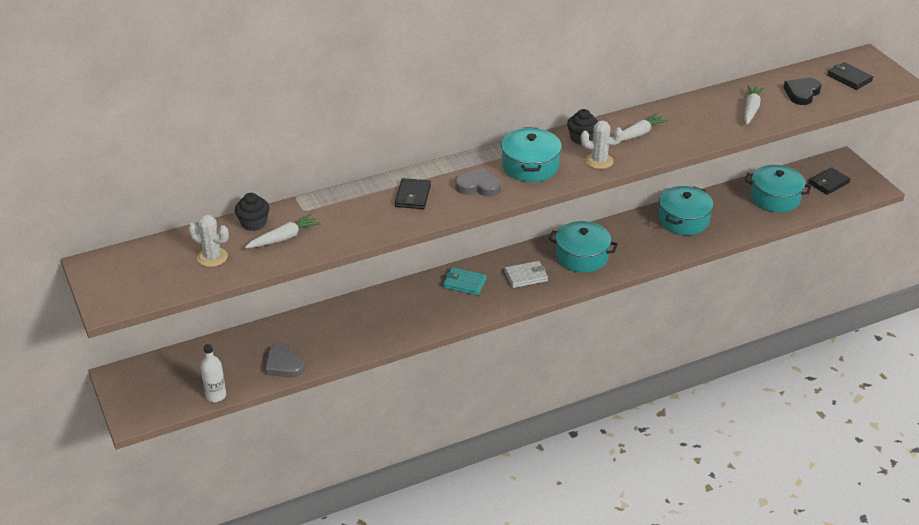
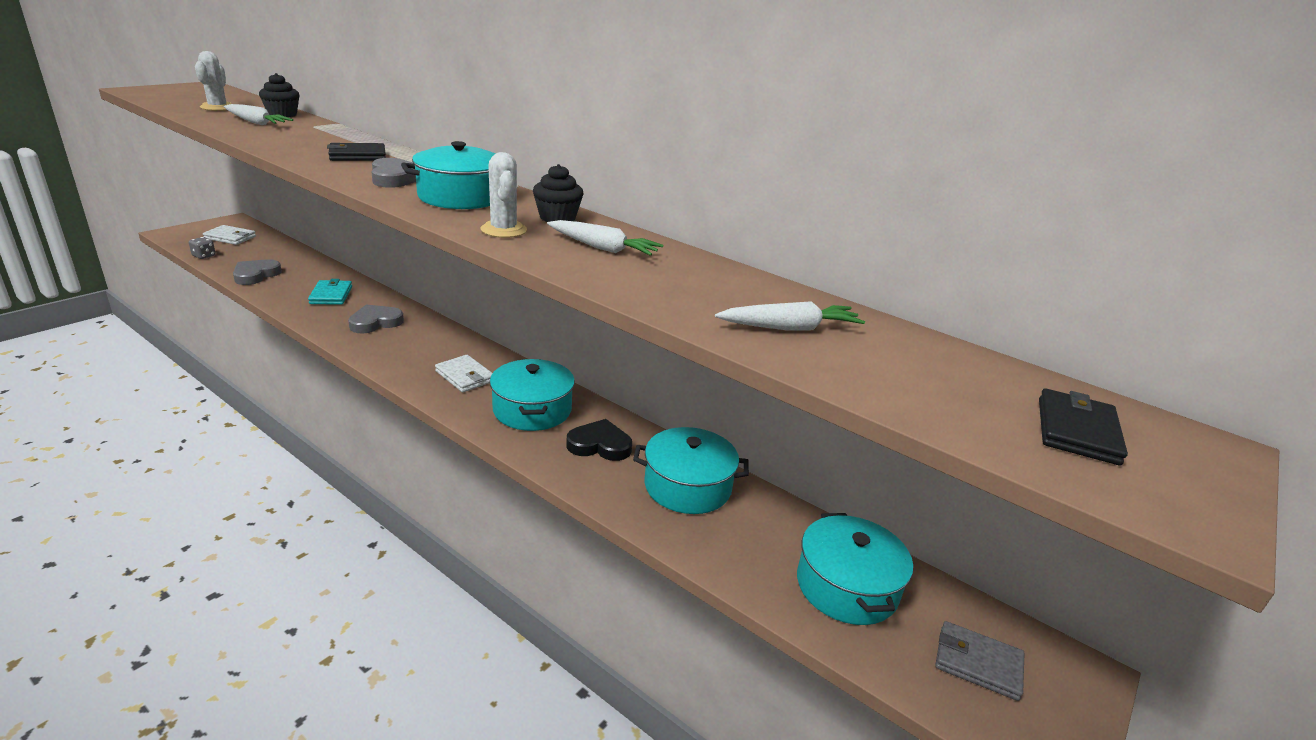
camera: 60 degrees right, 10 degrees down
white bottle [200,344,226,402] -> grey dice [189,237,216,259]
turquoise wallet [443,267,487,295] -> turquoise wallet moved to [308,279,352,305]
black heart [783,78,821,105] -> black heart moved to [566,419,632,461]
black wallet [809,167,851,195] -> grey wallet [935,621,1025,701]
none -> white wallet [203,225,256,245]
none -> grey heart [348,305,404,333]

